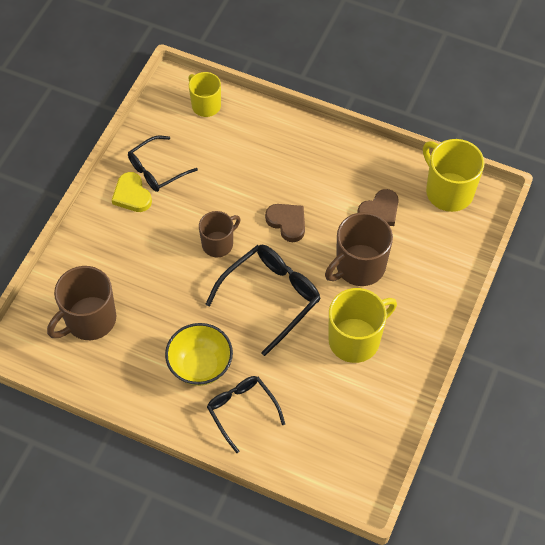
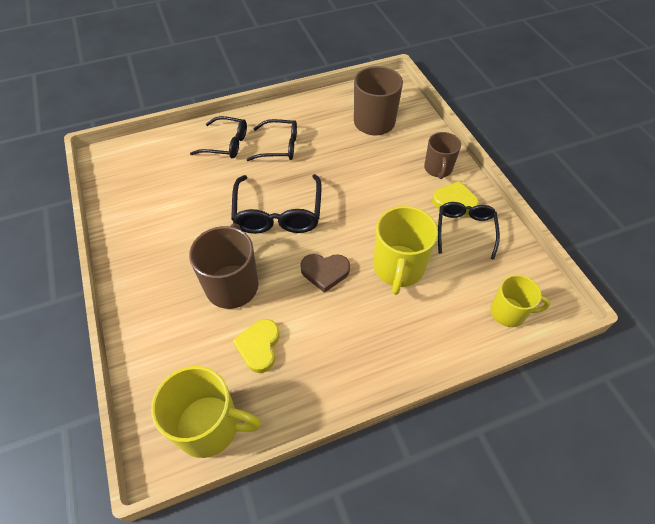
camera: 135 degrees right, 5 degrees down
yellow bowl [165,323,233,386] -> black glasses [246,119,297,161]
brown mug [199,211,240,258] -> brown mug moved to [424,132,461,179]
yellow mug [329,288,397,363] -> yellow mug moved to [374,206,438,295]
brown heart [357,189,399,226] -> yellow heart [233,319,280,373]

